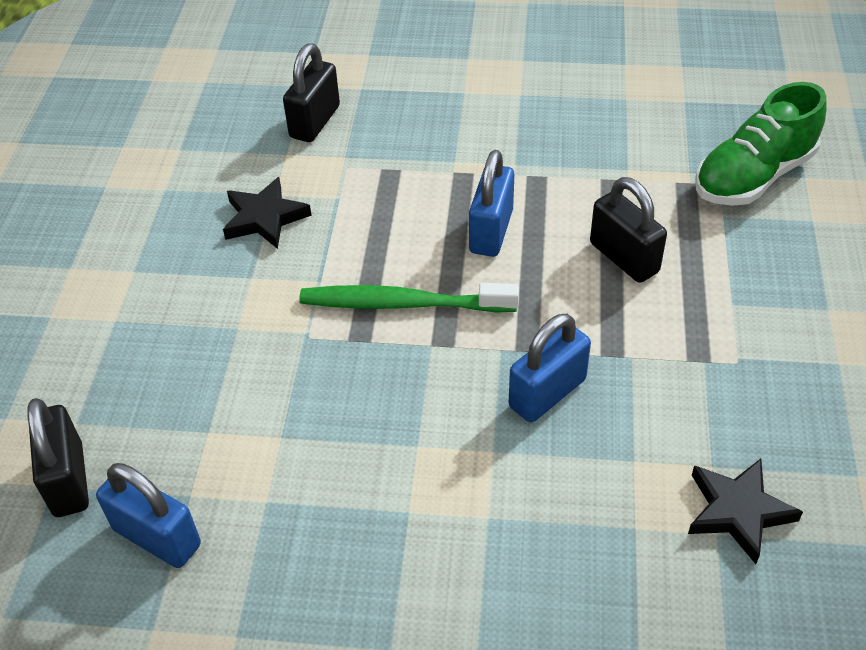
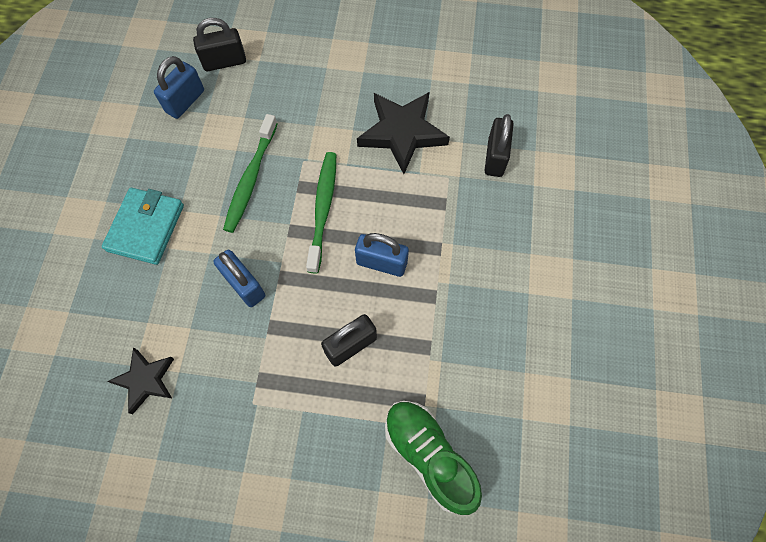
camera: 90 degrees right, 20 degrees up
black star [223,177,312,249] -> black star [357,92,450,174], size x1.64
black padlock [283,43,340,142] -> black padlock turned 75 degrees clockwise [484,114,514,177]
none -> turquoise wallet [102,188,184,265]
none -> green toothbrush [223,114,278,233]

